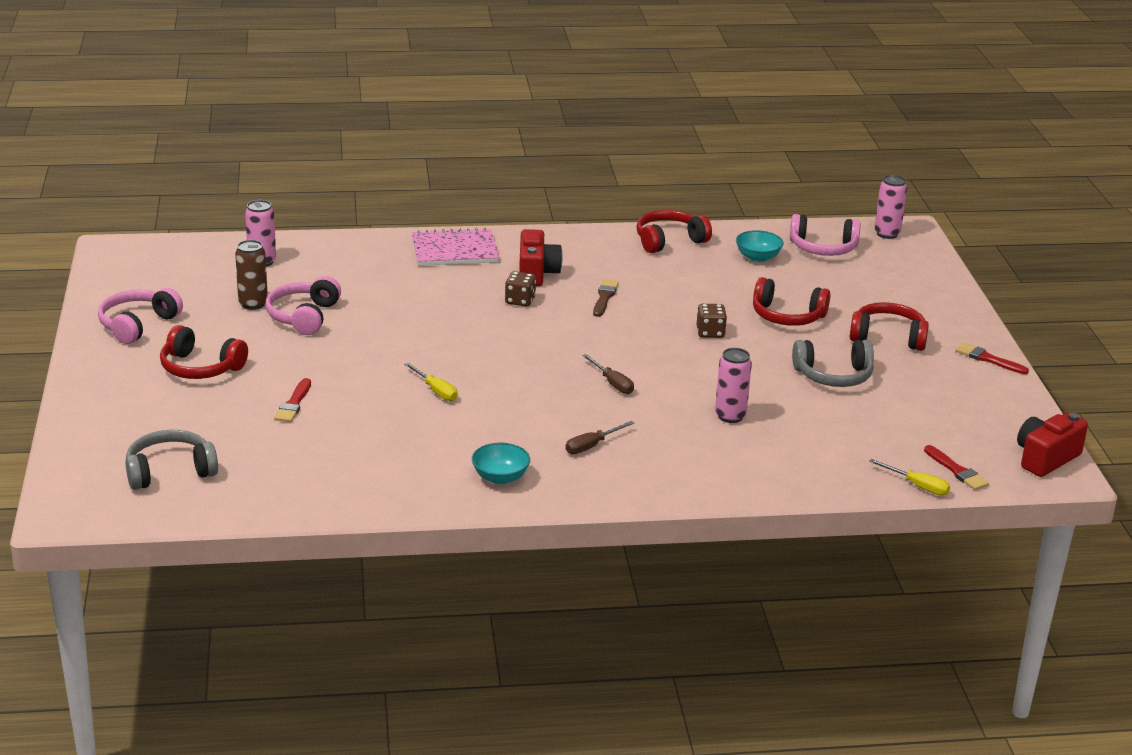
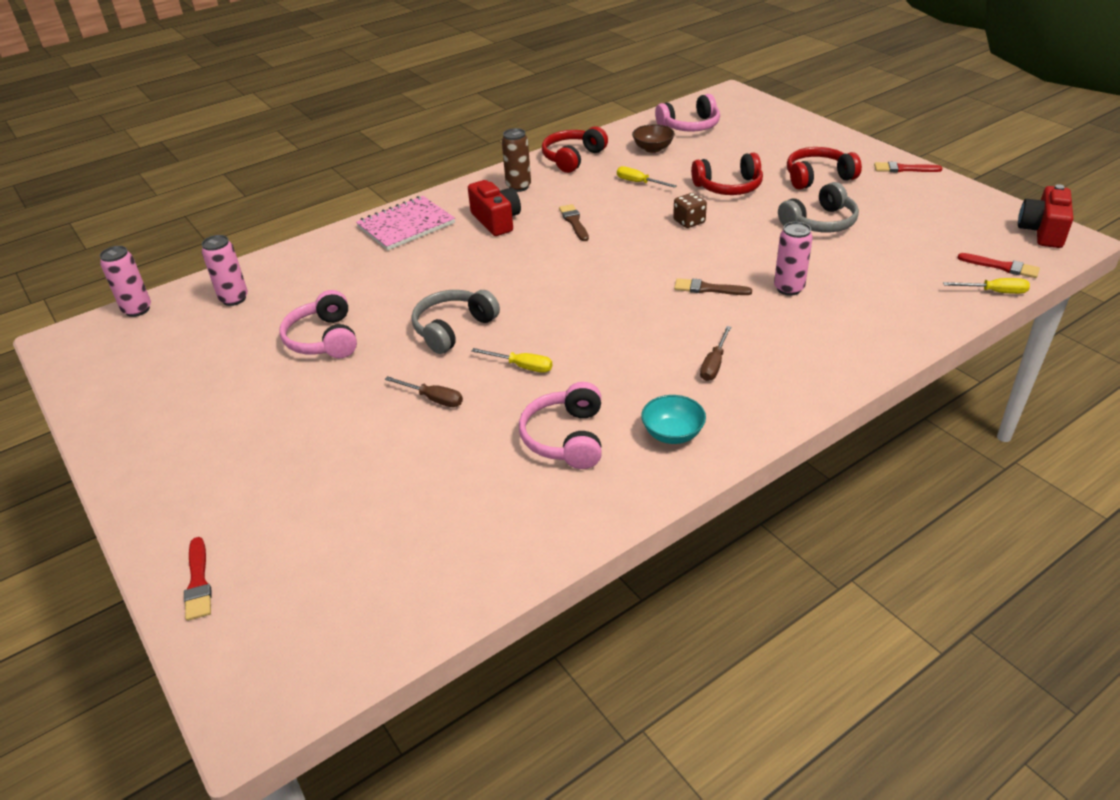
camera: 25 degrees left, 10 degrees up
pink headphones [98,288,183,344] -> pink headphones moved to [519,382,602,469]
grey headphones [125,430,218,490] -> grey headphones moved to [412,290,500,354]
red headphones [160,325,248,379] -> none
brown can [235,240,268,310] -> brown can moved to [502,128,531,192]
red brush [274,378,311,422] -> red brush moved to [184,537,212,621]
brown dice [505,271,536,307] -> none
brown screwdriver [582,354,634,394] -> brown screwdriver moved to [384,376,463,407]
turquoise bowl [736,230,783,262] -> brown bowl [632,124,675,153]
pink can [874,175,907,239] -> pink can moved to [100,246,151,317]
none -> yellow screwdriver [617,166,677,188]
none -> brown brush [674,278,752,295]

